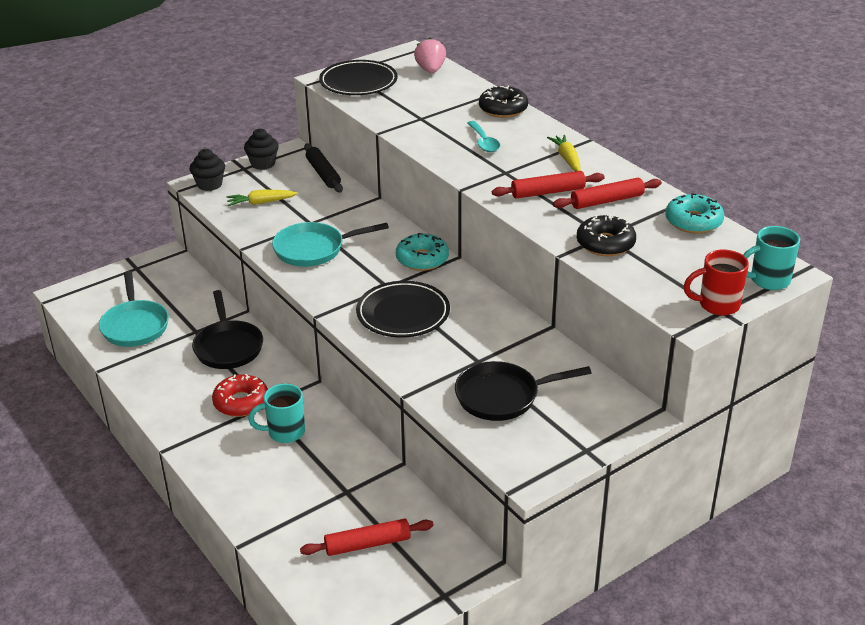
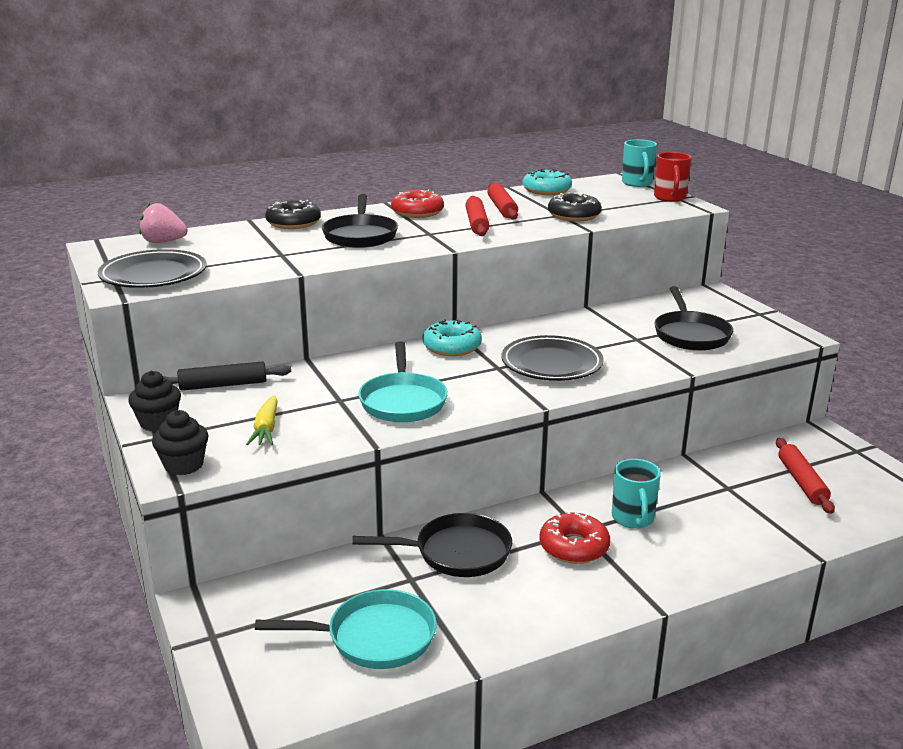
camera: 80 degrees left, 10 degrees down
turquoise spoon [467,121,500,152] -> black pan [322,194,398,248]
yellow carrot [547,135,580,171] -> red donut [391,190,444,218]

